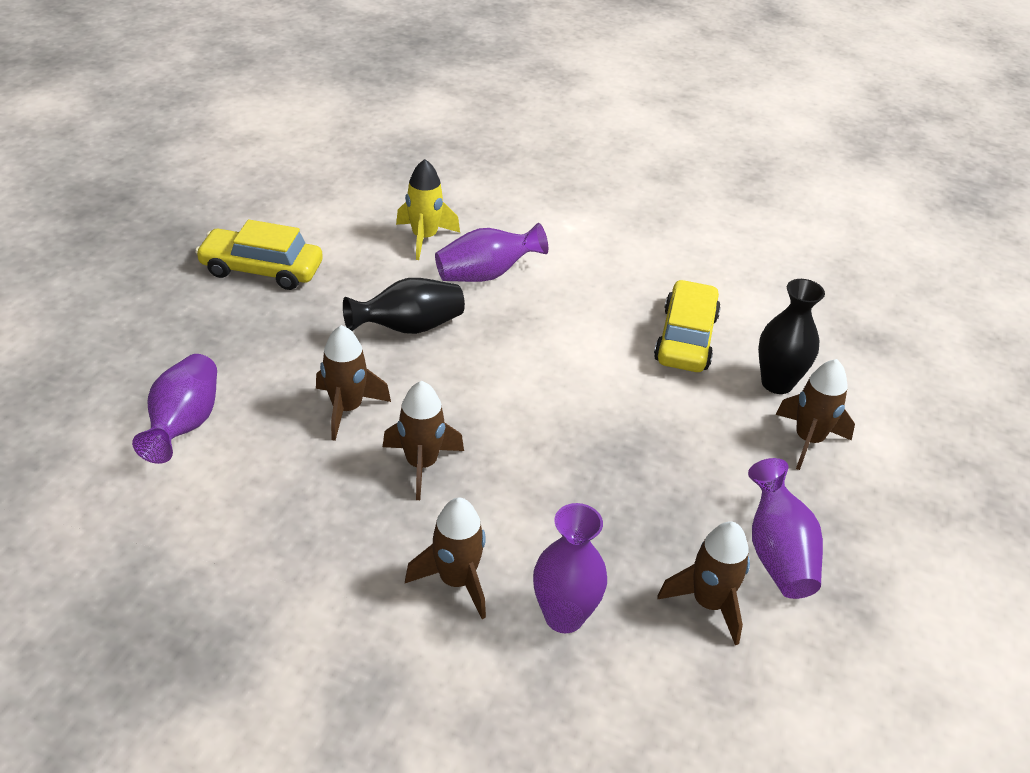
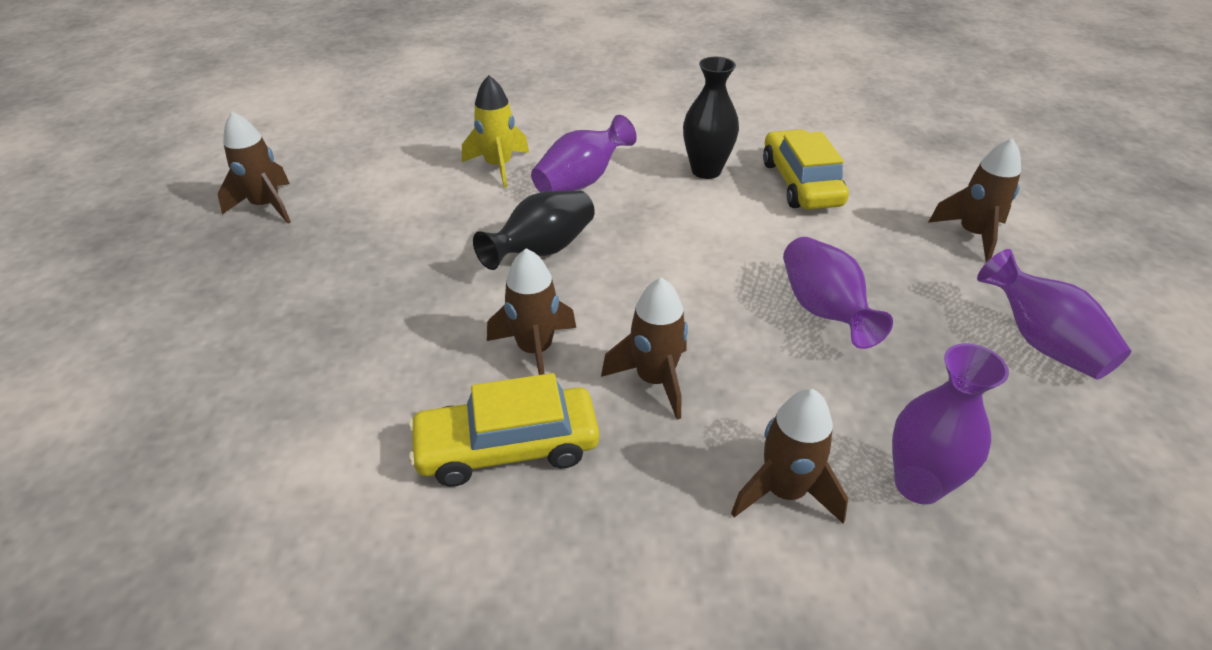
camera: 20 degrees left, 0 degrees up
purple vase [132,354,217,464] -> purple vase moved to [783,237,893,349]
yellow car [195,220,323,290] -> yellow car moved to [408,373,599,487]
brown rocket [658,521,750,645] -> brown rocket moved to [218,111,291,224]
black vase [758,279,825,394] -> black vase moved to [683,57,739,179]

